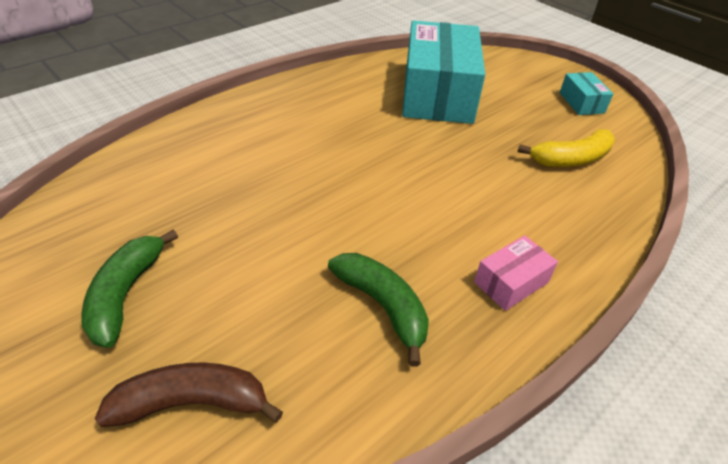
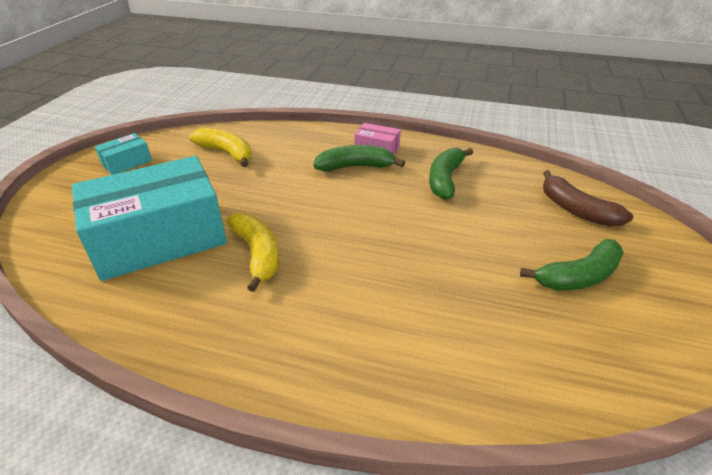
camera: 120 degrees left, 5 degrees down
none -> yellow banana [227,213,279,292]
none -> green banana [314,145,405,171]

